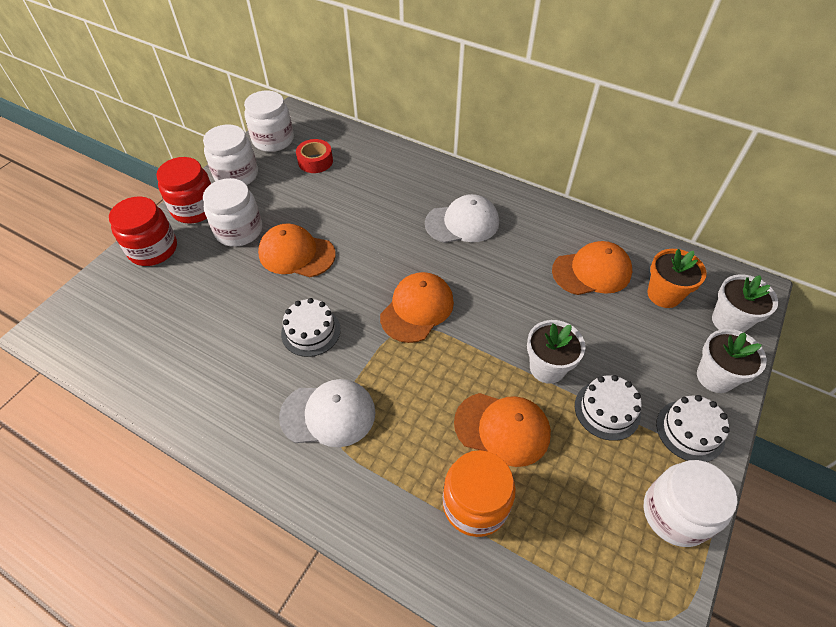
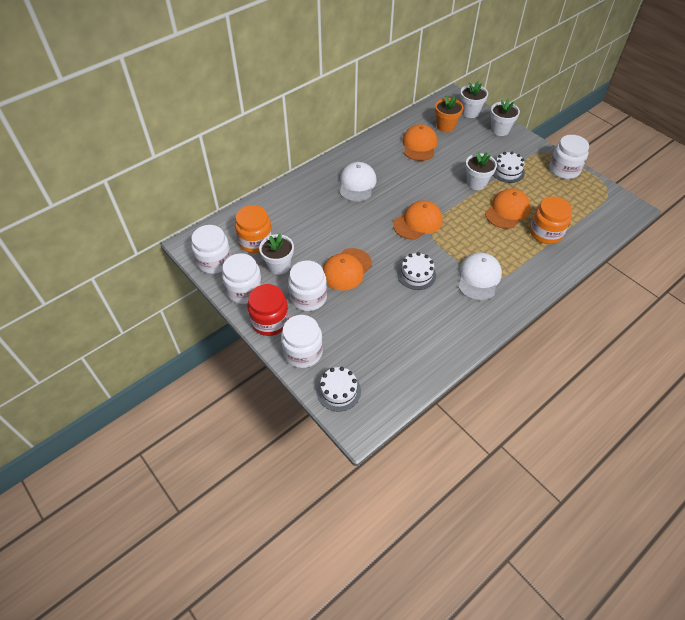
camera: 70 degrees left, 0 degrees up
red jar [109,196,177,266] -> white jar [281,315,323,368]
red tape [296,139,333,173] -> orange jar [235,205,272,253]
orange cap [380,272,454,343] -> orange cap turned 90 degrees clockwise [393,200,443,240]
white cake [656,395,730,462] -> white cake moved to [316,367,361,412]
none -> white flower pot [259,233,294,275]

